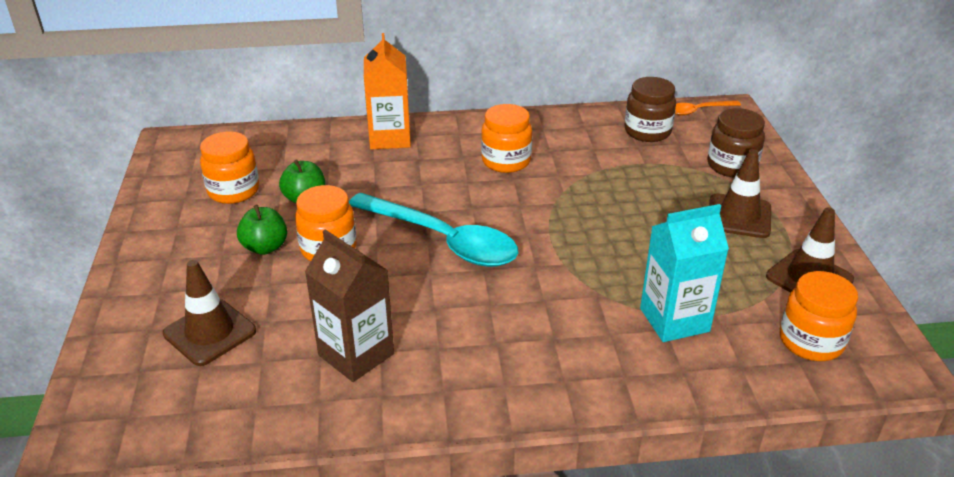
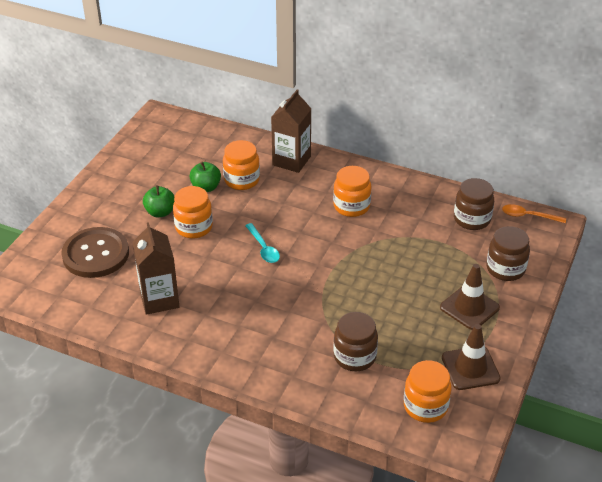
camera: 30 degrees right, 5 degrees up
brown traffic cone [163,260,256,366] -> brown button [61,227,129,278]
orange jar [200,131,259,204] -> orange jar moved to [223,140,260,190]
turquoise spoon [349,193,518,267] -> turquoise spoon [245,223,280,263], size x0.47
orange carton [364,33,411,150] -> brown carton [271,89,312,173]
turquoise carton [640,204,729,342] -> brown jar [333,312,378,371]

